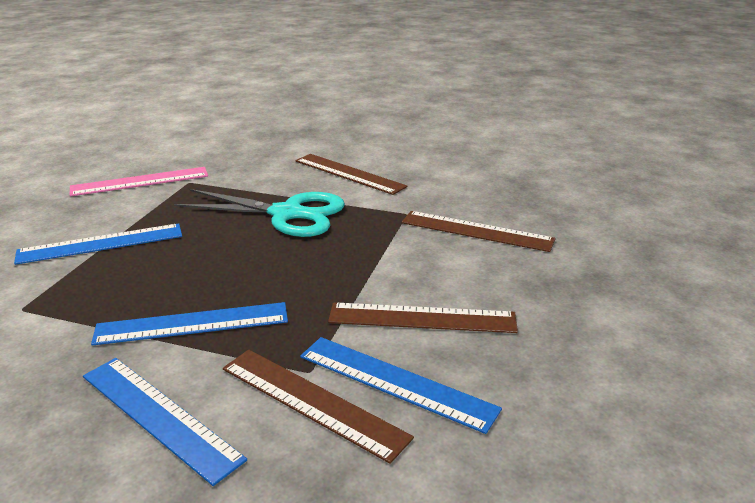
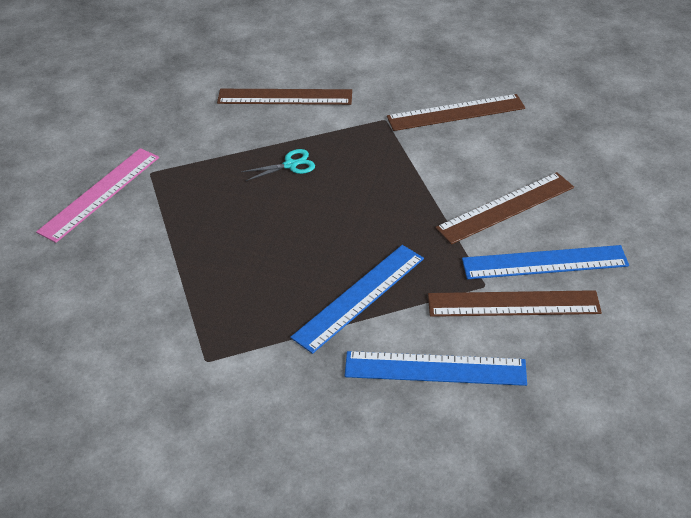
camera: 35 degrees left, 15 degrees up
blue ruler [14,223,182,265] -> none
turquoise scissors [174,189,345,237] -> turquoise scissors [241,149,315,181], size x0.42

